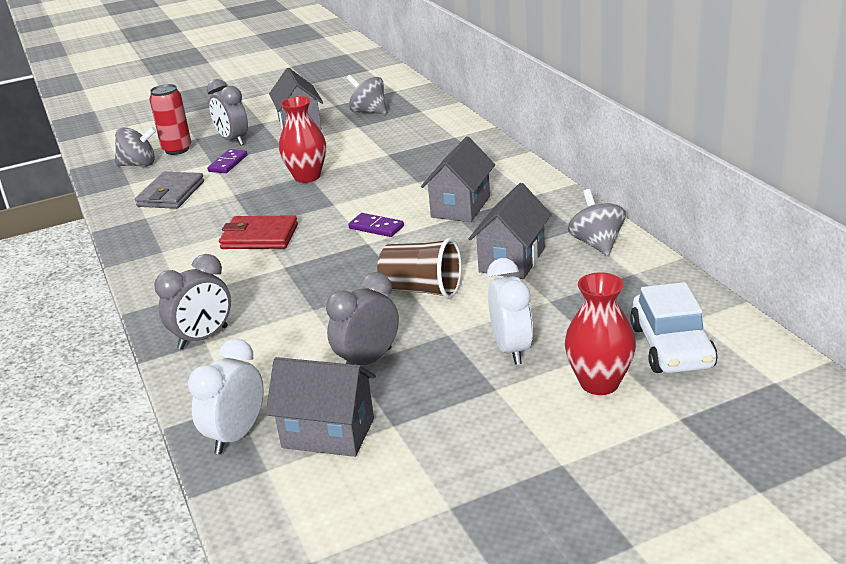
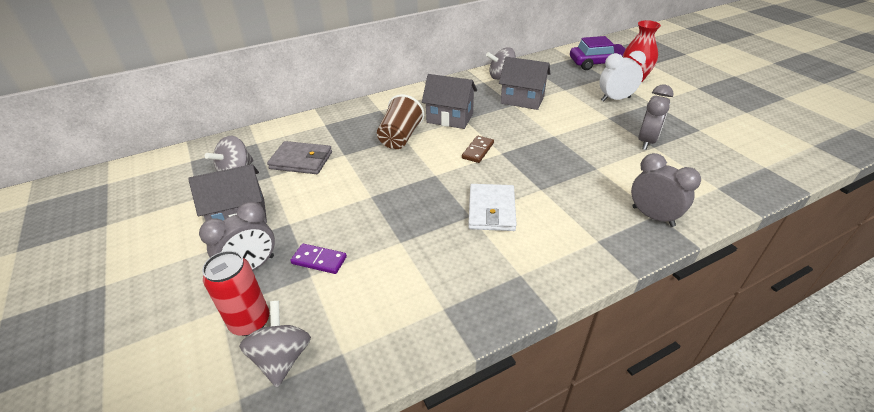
camera: 95 degrees left, 10 degrees up
grey wallet [135,172,204,209] -> grey wallet moved to [267,141,332,174]
white clock [188,339,264,454] -> none
red wallet [219,215,298,249] -> white wallet [468,184,517,231]
grey house [266,357,376,457] -> none
red vase [279,96,326,183] -> none
grey clock [326,272,399,365] -> grey clock turned 105 degrees counterclockwise [638,84,673,150]
purple domino [348,213,404,237] -> brown domino [462,136,494,163]
brown cup [377,238,462,299] -> brown cup moved to [377,94,424,149]
white car [630,282,718,373] -> purple car [570,36,625,70]

